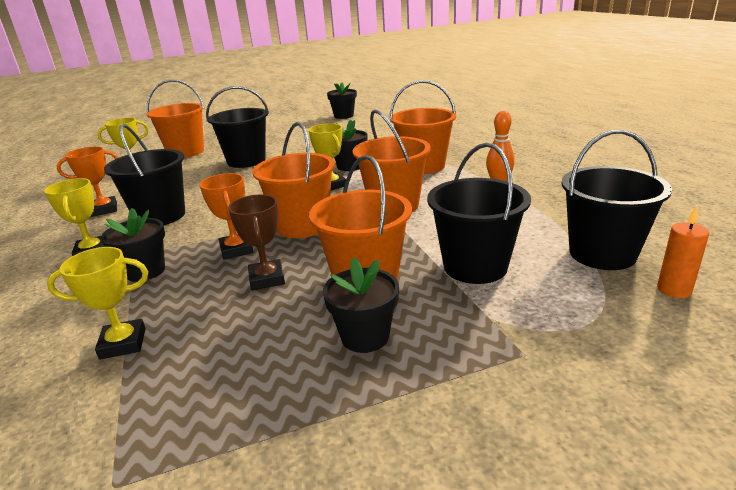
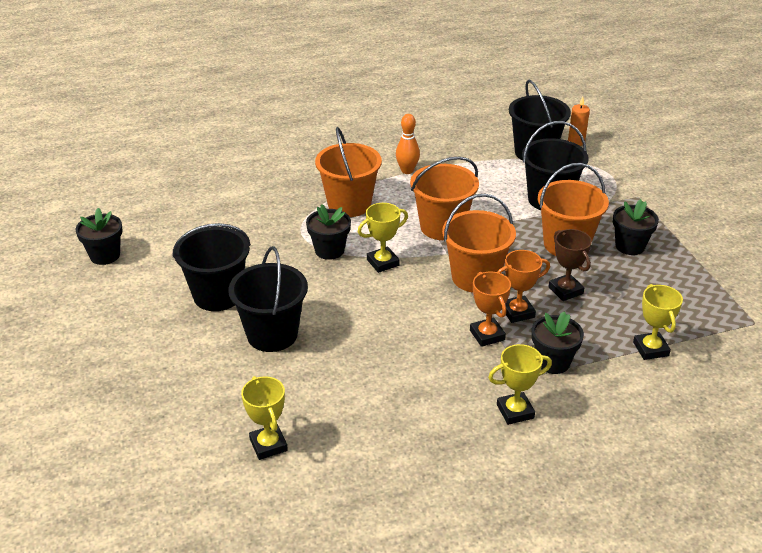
camera: 90 degrees left, 10 degrees up
orange trophy [56,146,118,217] -> orange trophy moved to [470,272,511,347]
black bucket [104,124,185,225] -> black bucket moved to [173,223,251,311]
orange bucket [146,79,205,158] -> none
brown trophy [228,194,285,290] -> brown trophy turned 75 degrees clockwise [548,229,592,301]

